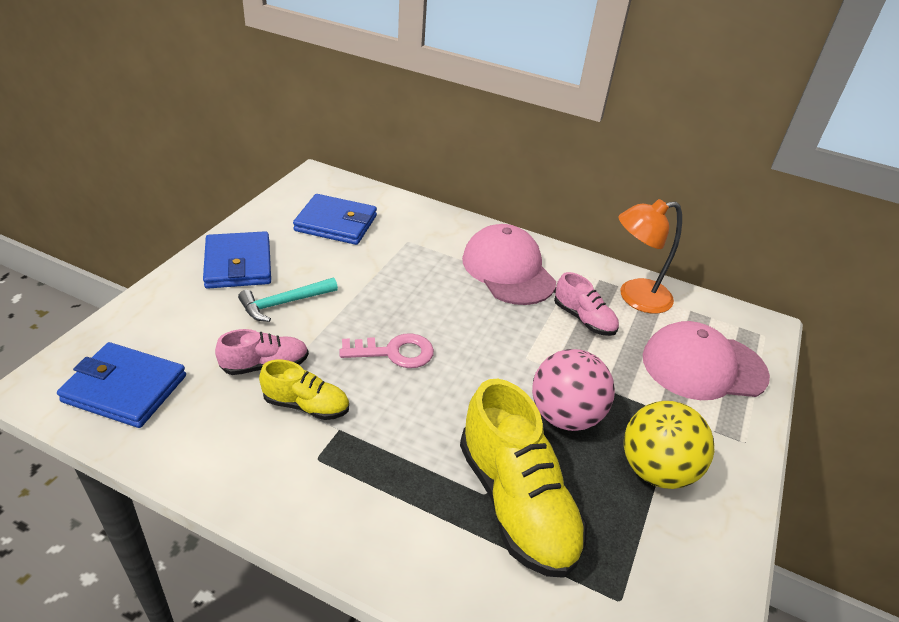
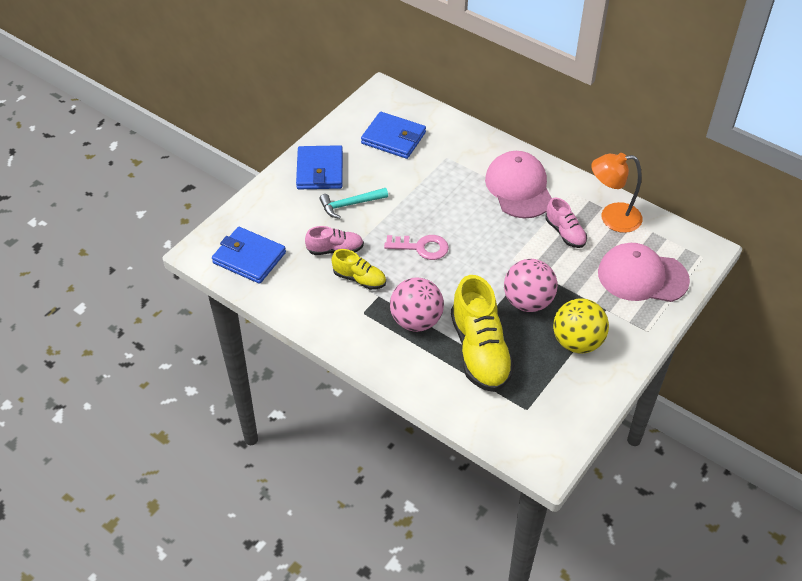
camera: 15 degrees right, 10 degrees up
none -> pink ball [390,277,444,332]

